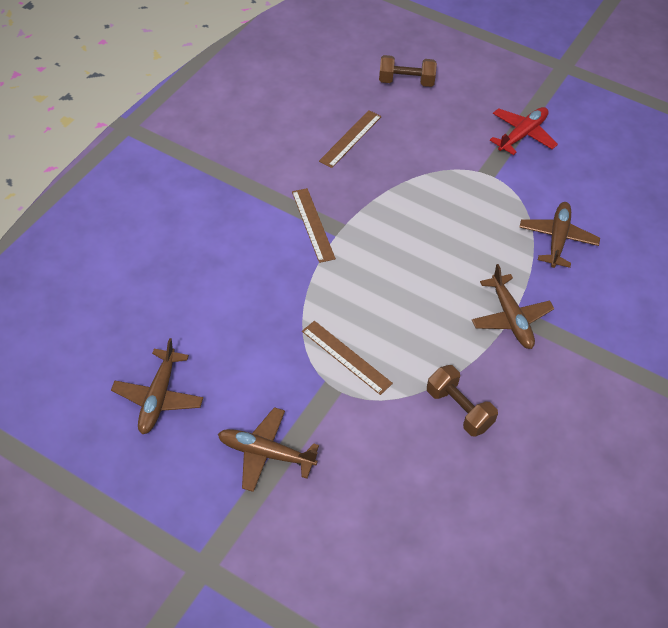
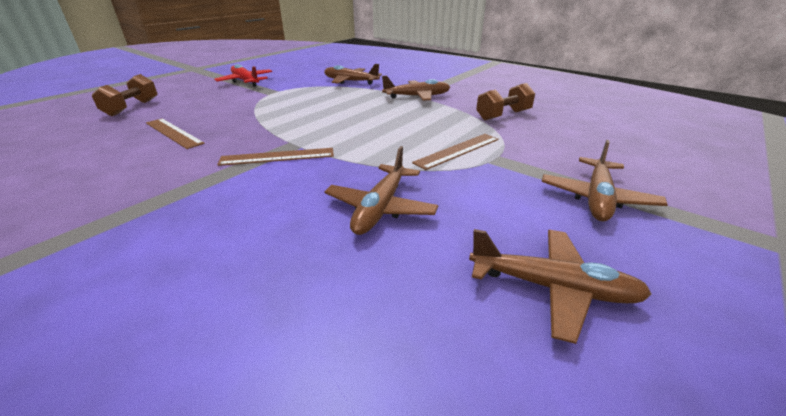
camera: 80 degrees left, 20 degrees down
none -> brown plane [324,146,439,235]

